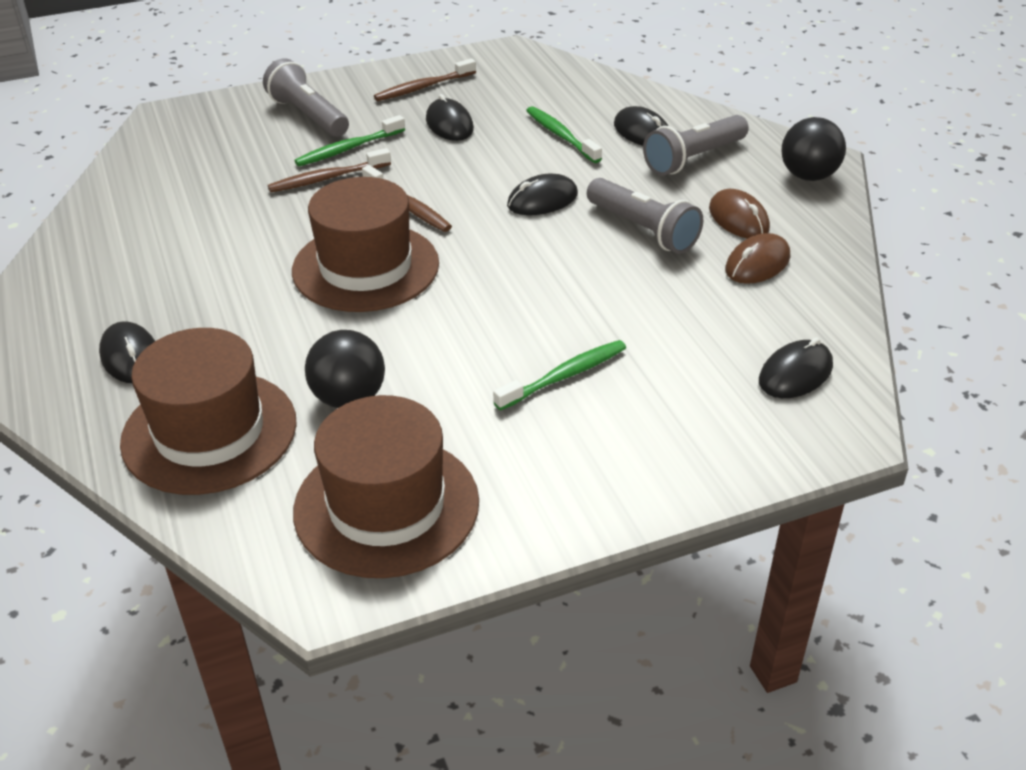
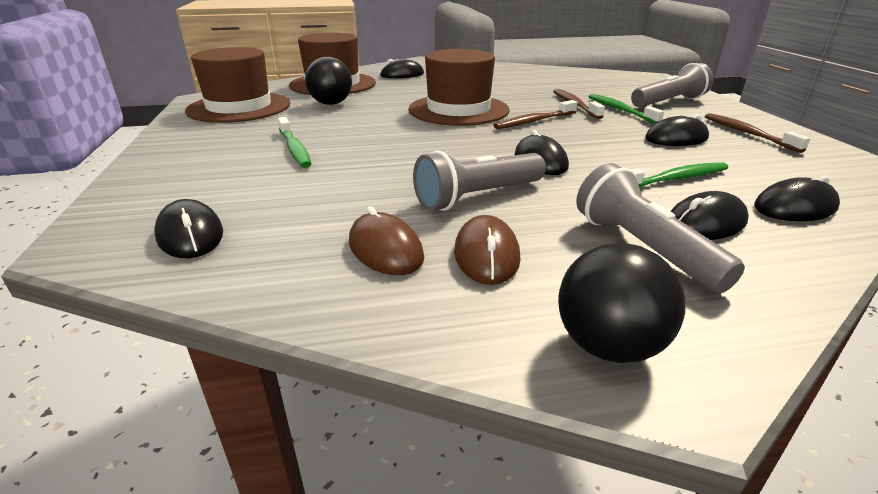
camera: 100 degrees right, 10 degrees down
brown mouse [709,189,770,239] -> brown mouse turned 75 degrees counterclockwise [454,215,520,285]
none -> black mouse [754,175,840,221]

